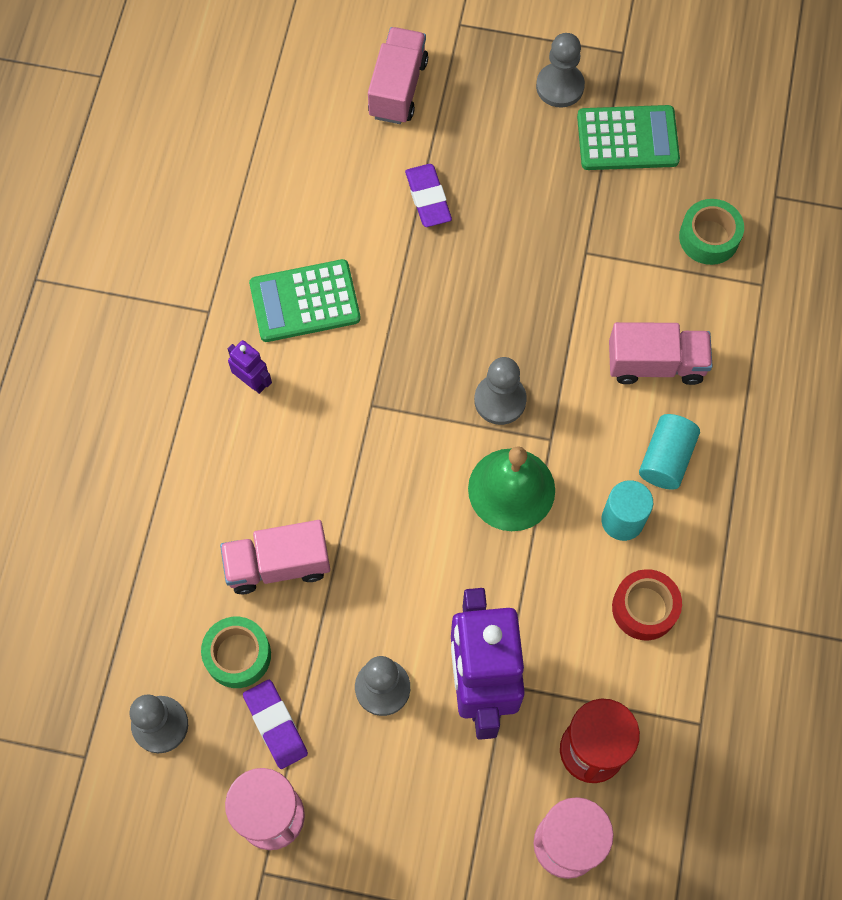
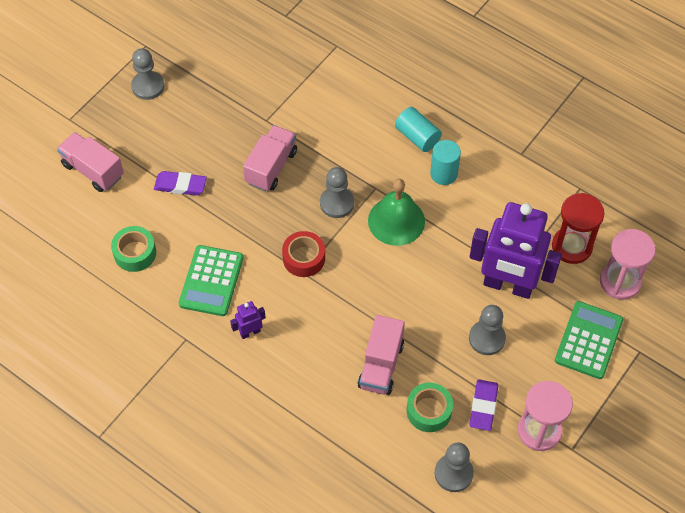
camera: 65 degrees left, 10 degrees down
purple eraser [243,680,308,769] -> purple eraser turned 75 degrees counterclockwise [470,379,498,431]
green calculator [577,105,680,170] -> green calculator moved to [555,301,623,379]
pink truck [609,322,712,385] -> pink truck moved to [243,125,297,191]
red tape [612,569,682,640] -> red tape moved to [282,231,325,277]
green tape [679,199,744,265] -> green tape moved to [111,226,156,272]

